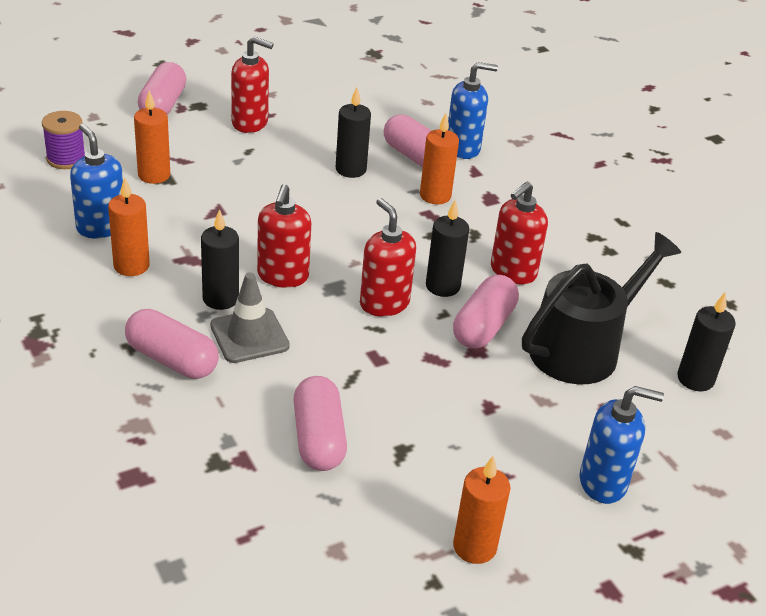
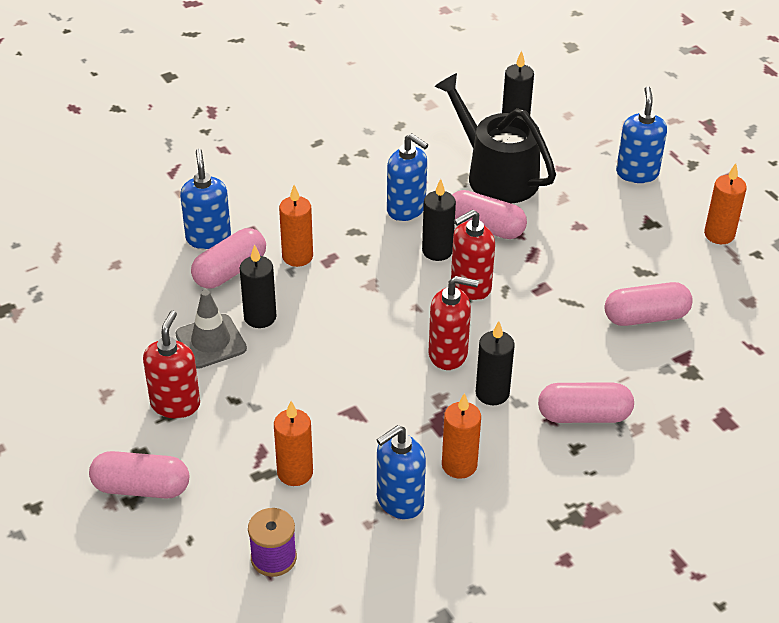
camera: 90 degrees left, 5 degrees up
pink capsule [125,309,219,379] -> pink capsule turned 60 degrees clockwise [538,383,634,423]
grey traffic cone [210,272,290,363] -> grey traffic cone moved to [175,290,247,369]
red soap dispenser [491,181,548,285] -> blue soap dispenser [387,133,429,221]

